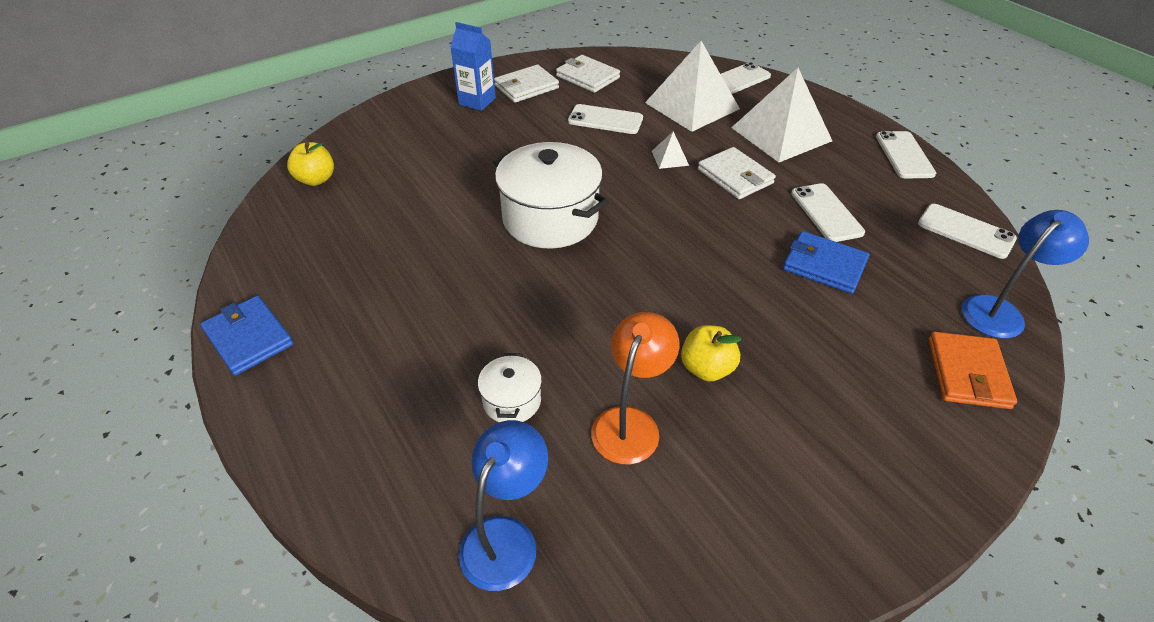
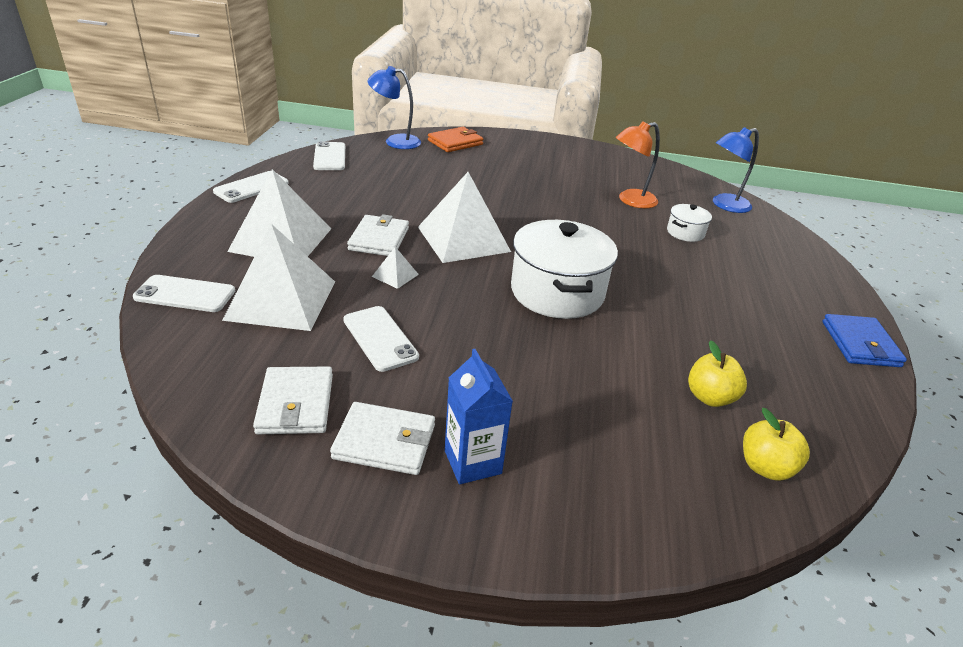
camera: 140 degrees left, 10 degrees down
yellow apple [681,325,742,381] -> yellow apple moved to [688,340,747,407]
blue wallet [783,231,869,294] -> none
white phone [791,183,865,242] -> none
none -> white pyramid [418,172,511,263]

